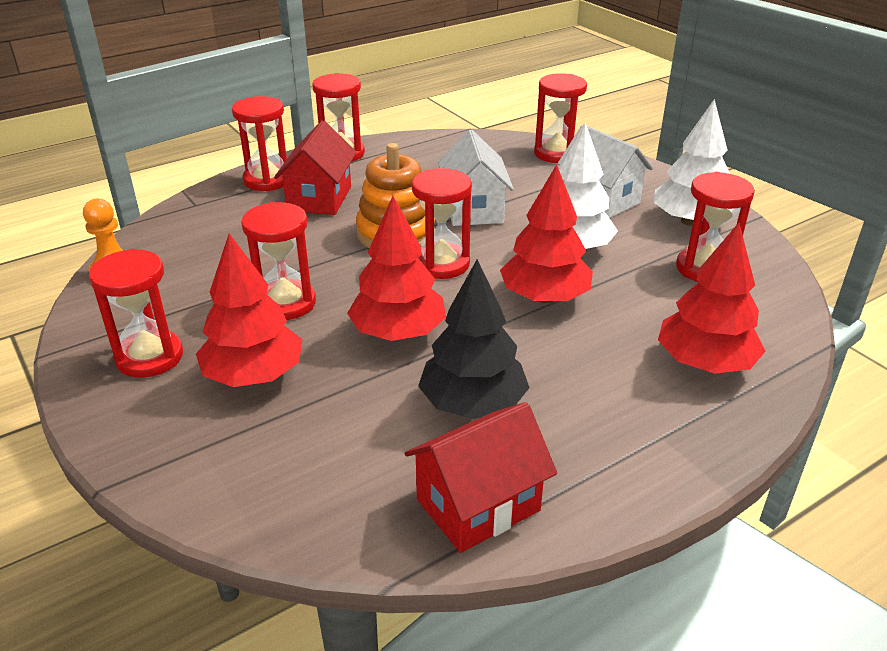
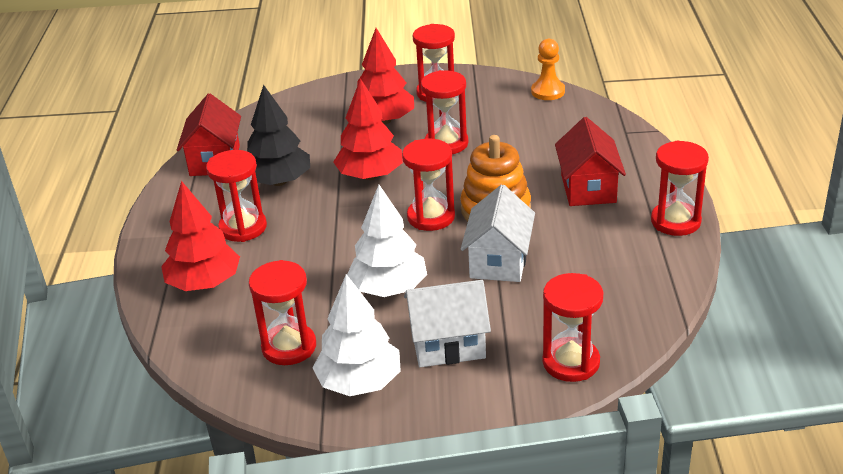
camera: 125 degrees right, 0 degrees up
red hourglass [232,96,287,191] -> red hourglass moved to [206,150,267,242]
red house [274,120,357,215] -> red house turned 45 degrees clockwise [555,117,626,206]
white house [438,130,514,226] -> white house turned 75 degrees clockwise [461,184,535,282]
red tree [500,164,593,303] -> none

